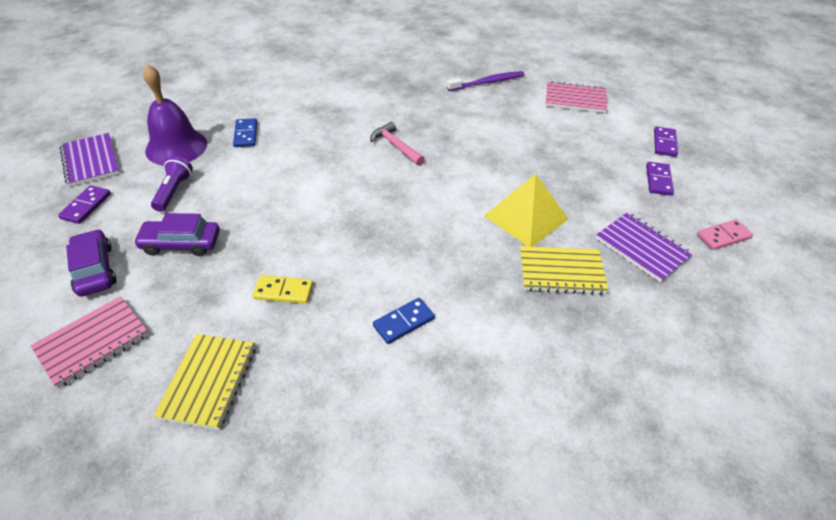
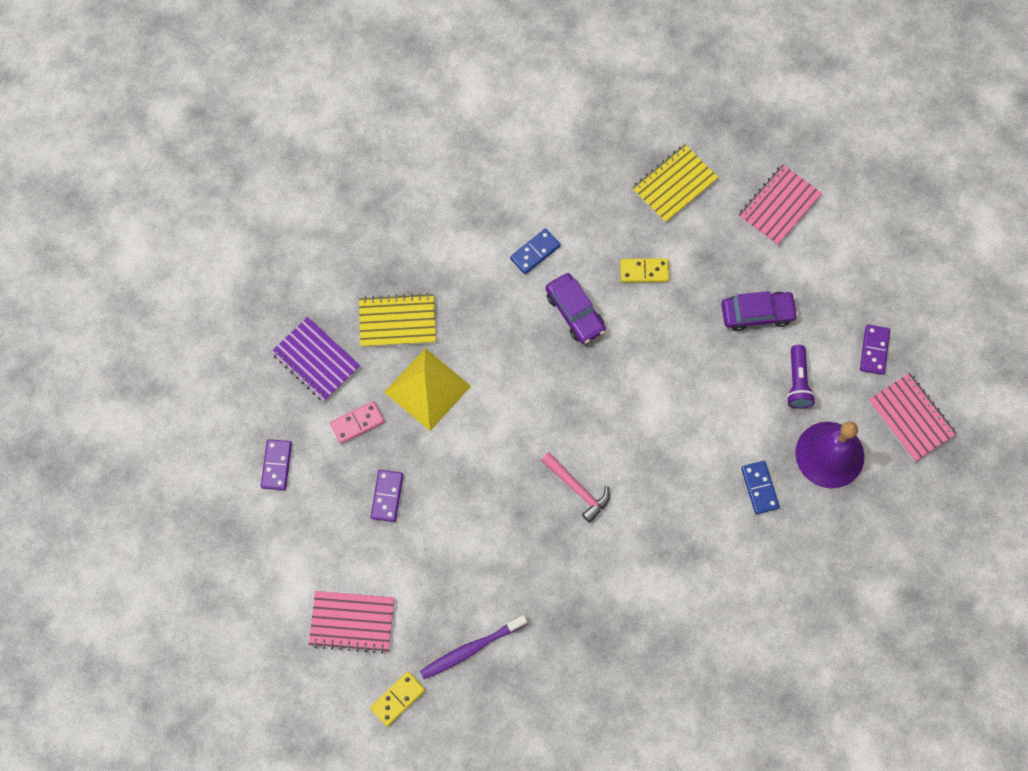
camera: 175 degrees right, 25 degrees up
purple notebook [59,133,120,187] -> pink notebook [868,373,957,462]
purple car [66,229,117,297] -> purple car moved to [546,273,606,344]
yellow notebook [153,334,256,430] -> yellow notebook turned 45 degrees clockwise [632,144,719,223]
purple domino [654,127,678,157] -> purple domino moved to [371,470,403,522]
pink domino [697,219,753,250] -> pink domino moved to [330,401,384,444]
none -> yellow domino [370,671,425,727]

